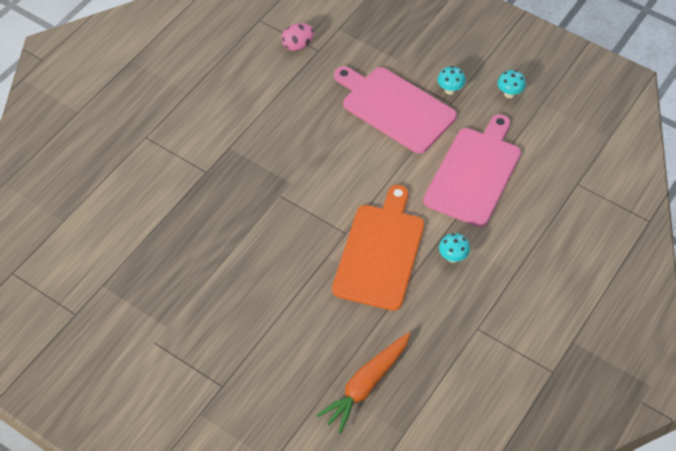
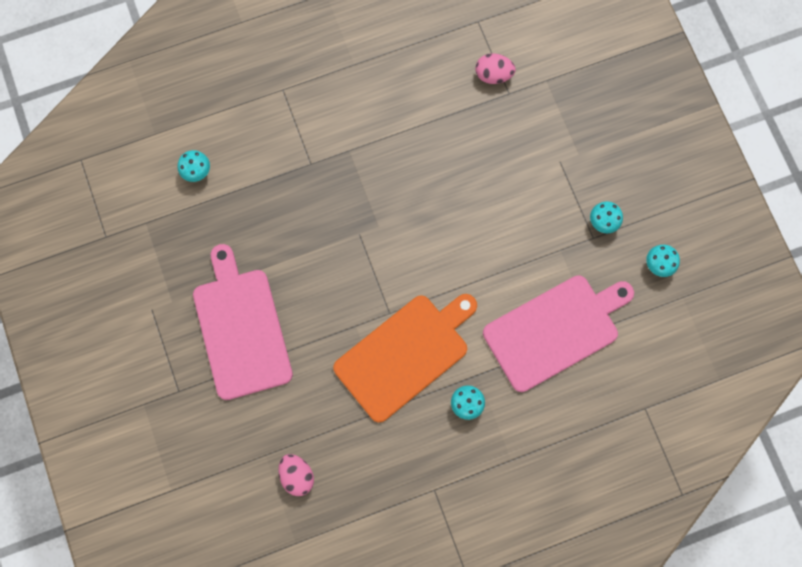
camera: 35 degrees right, 20 degrees up
orange carrot [316,332,410,434] -> pink egg [278,454,314,496]
pink cutting board [334,66,457,154] -> pink cutting board moved to [193,244,293,400]
none -> turquoise mushroom [178,150,210,182]

